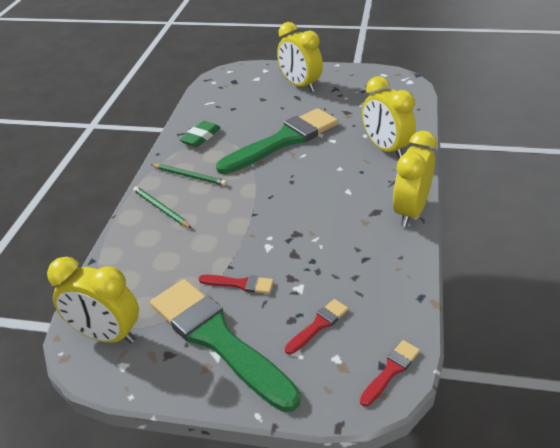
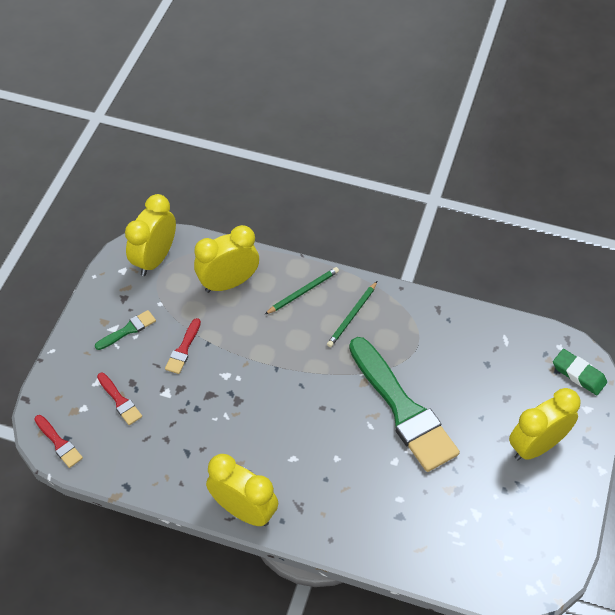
camera: 95 degrees right, 15 degrees up
green brush [150,279,301,412] -> green brush [95,310,156,350], size x0.42
green eraser [179,121,221,147] -> green eraser moved to [553,349,607,395]
yellow clock [362,76,416,158] -> yellow clock moved to [194,225,259,293]

